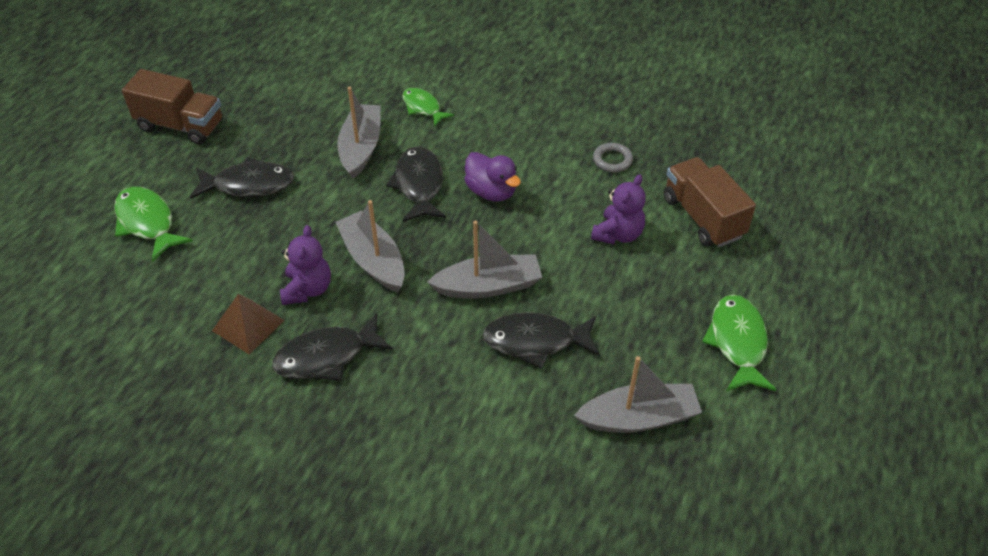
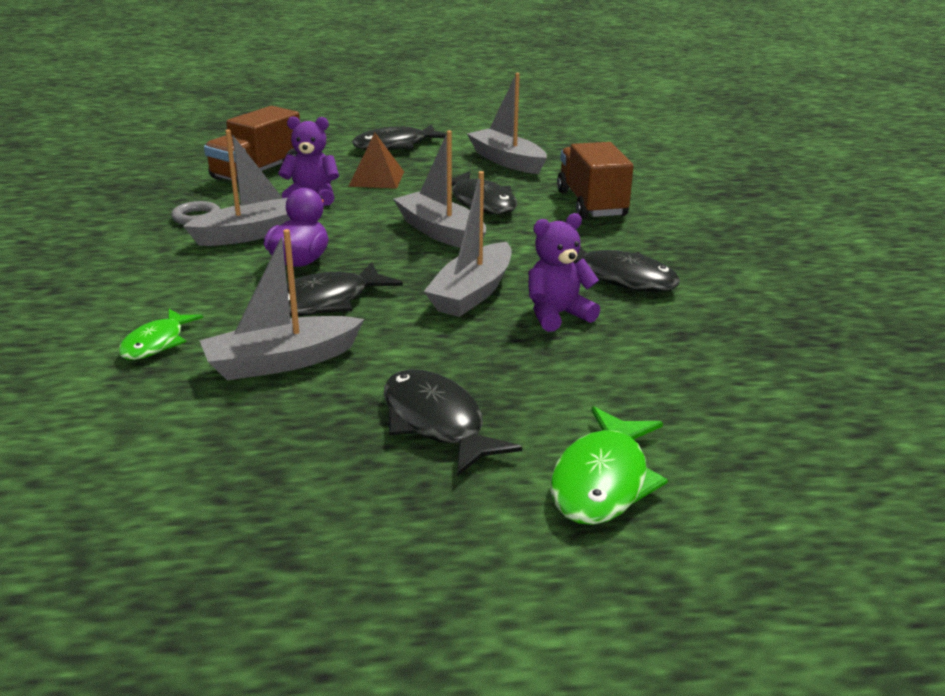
camera: 120 degrees left, 20 degrees down
brown truck [122,69,223,145] -> brown truck moved to [557,142,633,219]
brown pyramid [212,294,285,355] -> brown pyramid moved to [348,133,404,189]
green fish [702,295,776,391] -> black fish [352,124,447,150]
none -> grey boat [183,130,291,246]

